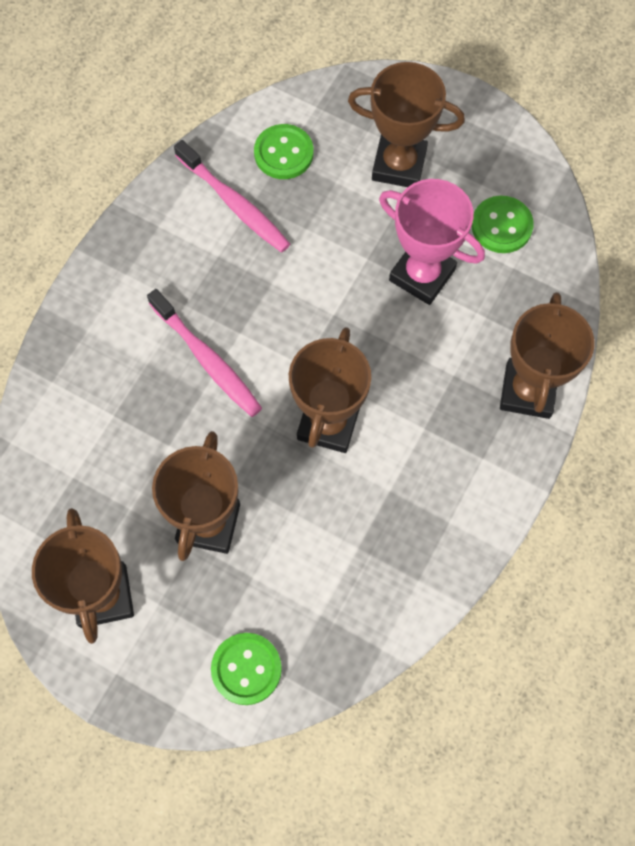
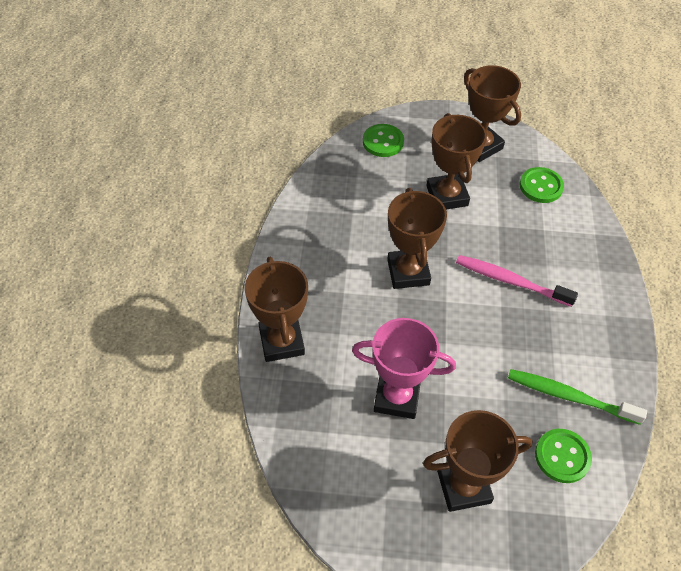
camera: 155 degrees right, 15 degrees down
pink toothbrush [174,140,290,252] -> green toothbrush [508,369,647,425]
green button [472,196,534,253] -> green button moved to [520,167,564,203]

